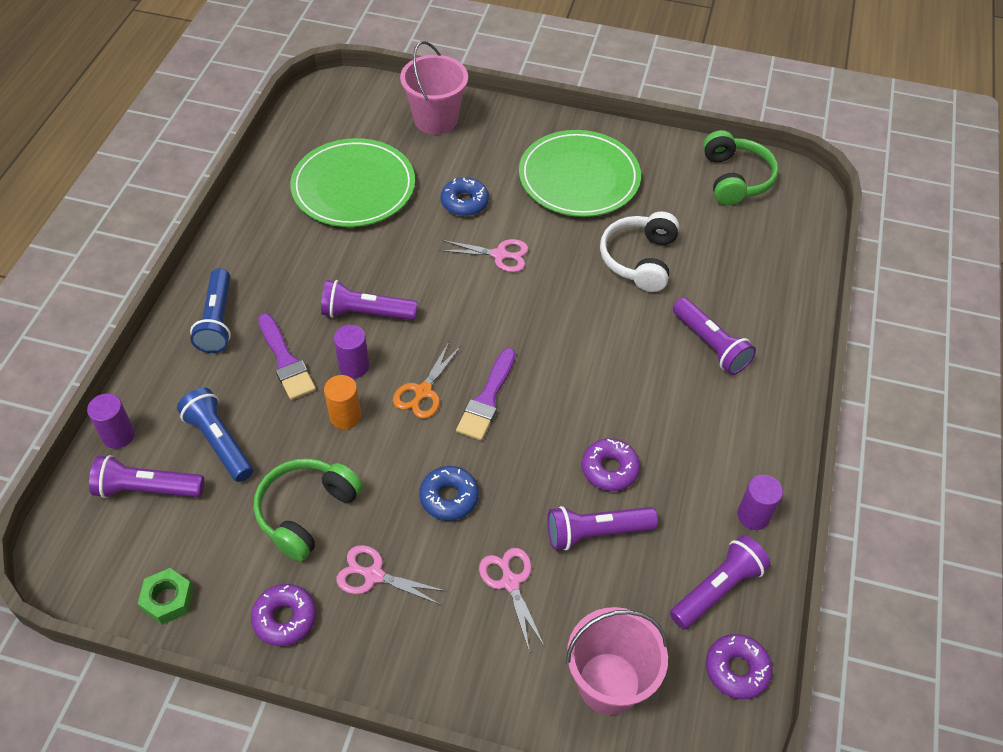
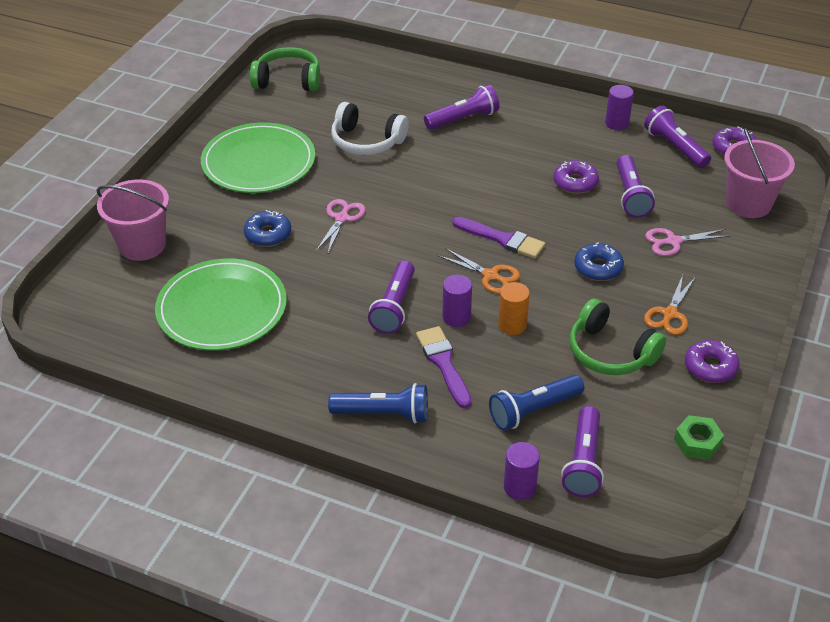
camera: 80 degrees left, 10 degrees down
purple brush [258,314,316,400] -> purple brush turned 90 degrees counterclockwise [416,326,472,408]
pink scissors [336,545,446,605] -> orange scissors [644,275,695,335]

